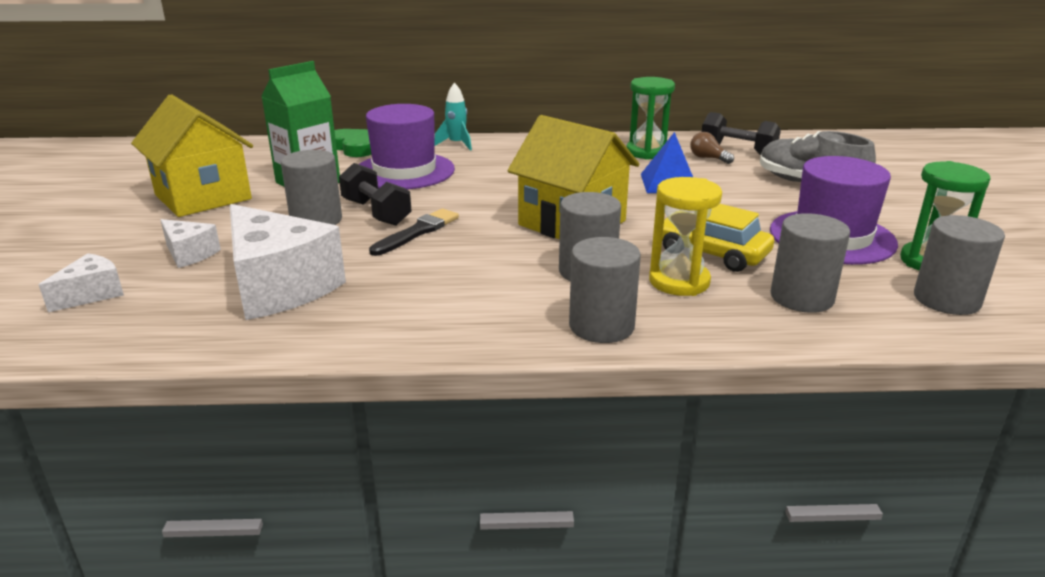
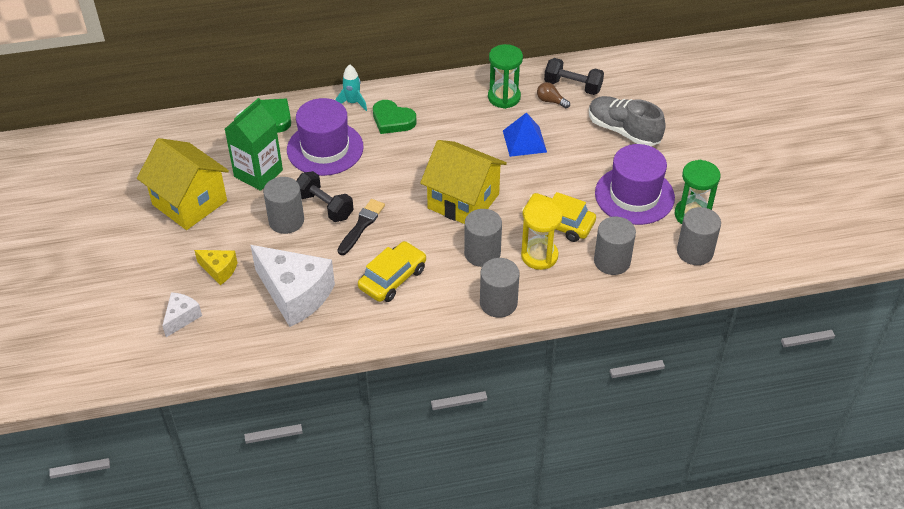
camera: 10 degrees left, 20 degrees up
white cheese [161,219,221,268] -> yellow cheese [194,250,238,285]
none -> yellow car [358,241,426,302]
none -> green heart [373,100,417,134]

